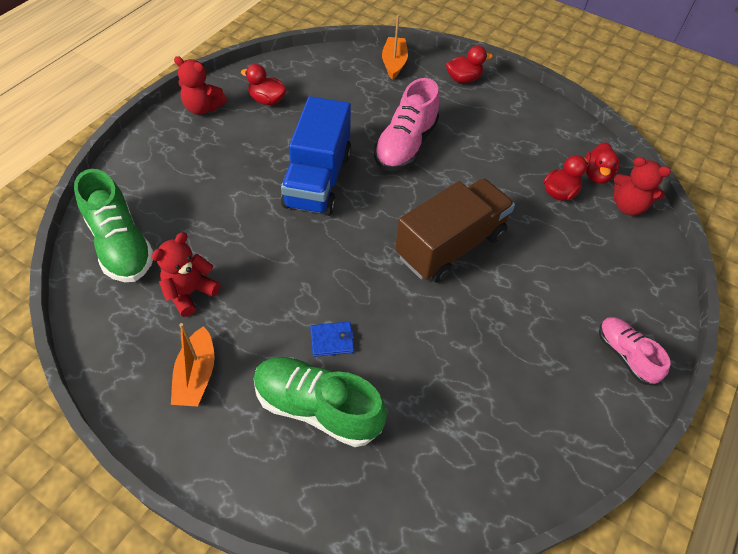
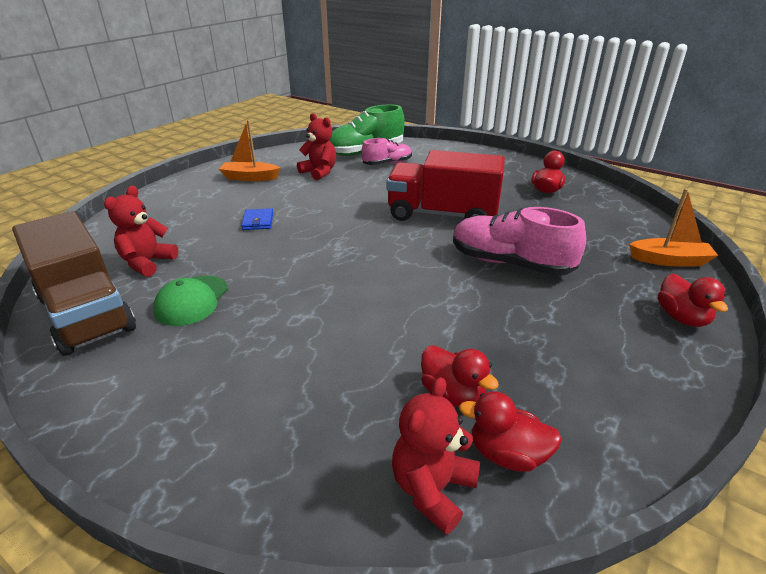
camera: 95 degrees right, 20 degrees down
red teddy bear [174,56,227,115] -> red teddy bear moved to [104,186,178,277]
green shoe [254,357,387,447] -> none
blue truck [281,96,352,216] -> red truck [386,150,505,221]
brown truck [395,178,515,283] -> brown truck moved to [12,211,136,356]
pink shoe [599,317,671,385] -> pink shoe moved to [361,138,412,165]
none -> green cap [153,275,228,326]

